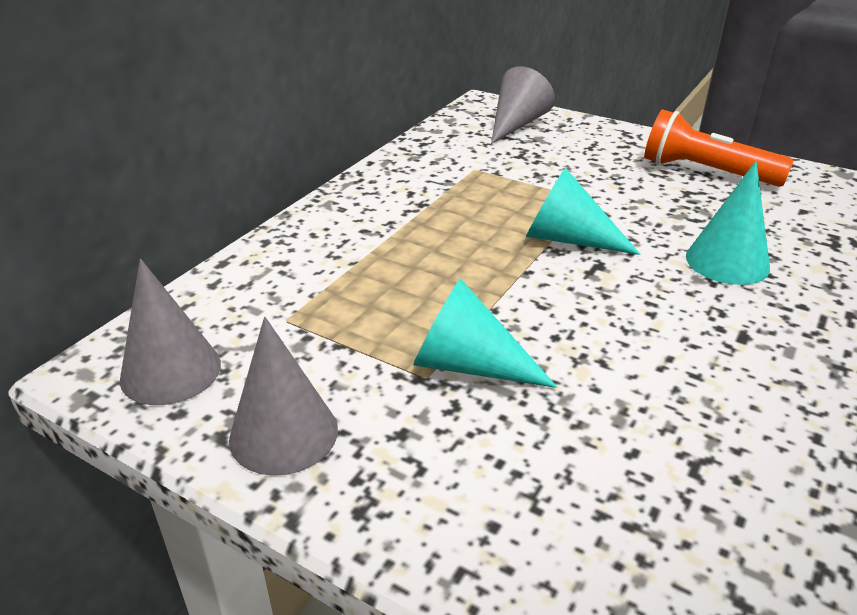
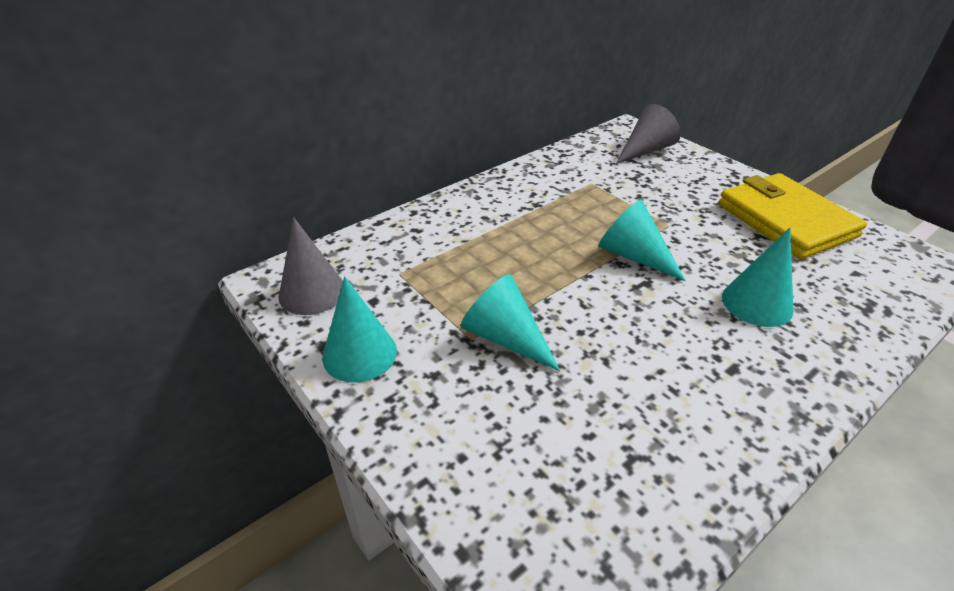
camera: 20 degrees right, 5 degrees up
grey cone [229,317,338,476] -> turquoise cone [322,276,397,383]
orange flashlight [644,110,794,187] -> yellow wallet [718,173,867,259]

